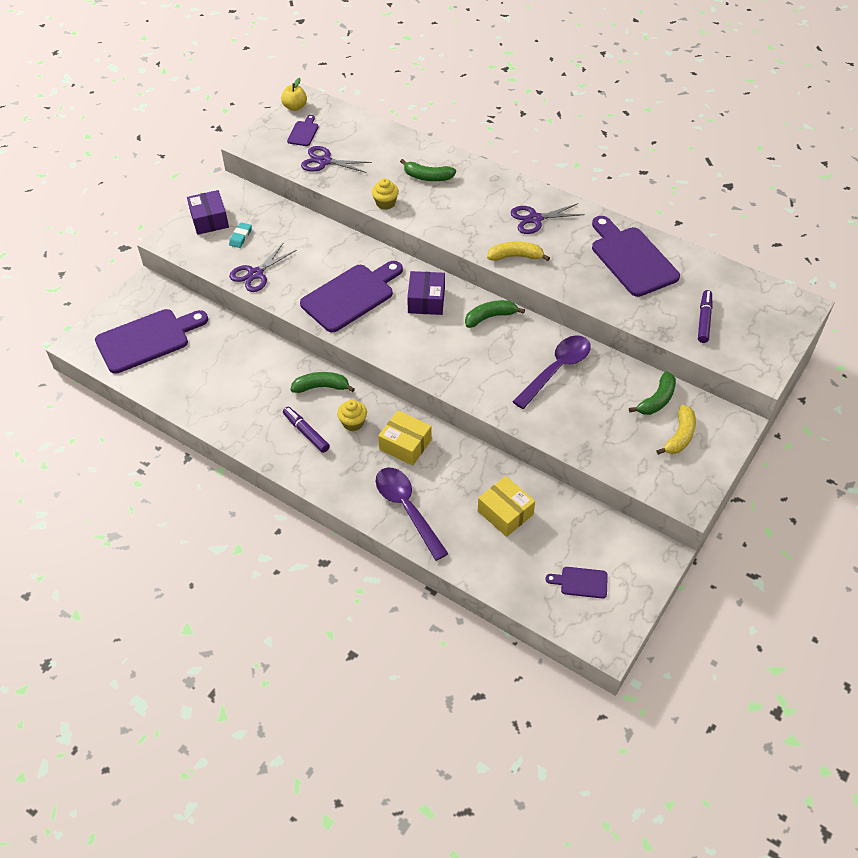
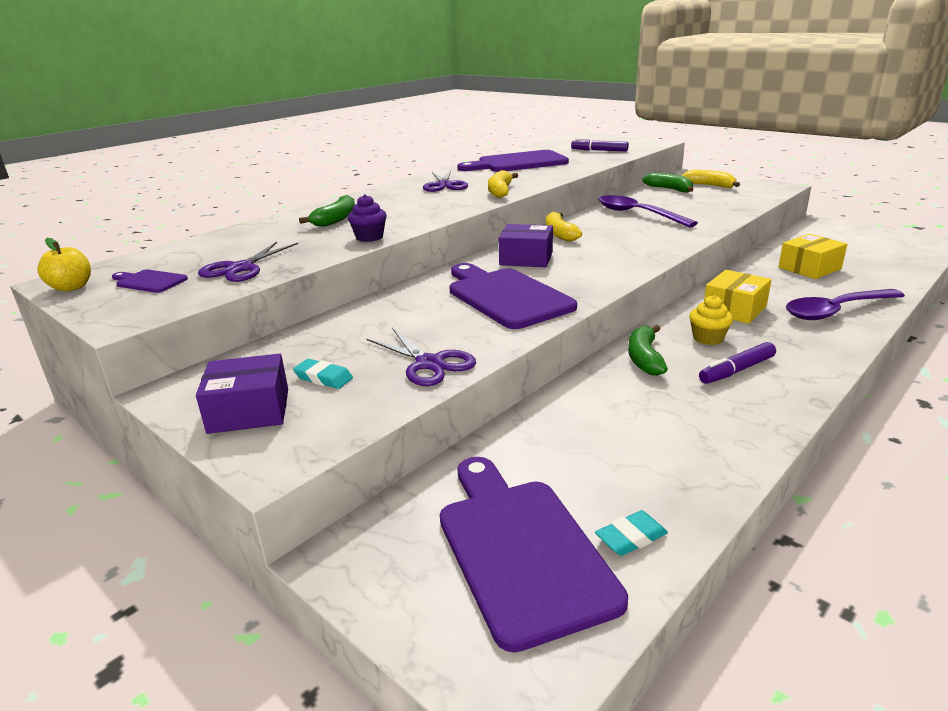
camera: 80 degrees left, 25 degrees down
yellow cupcake [372,178,399,210] -> purple cupcake [348,194,387,242]
green banana [465,300,525,328] -> yellow banana [546,212,582,242]
purple cutting board [545,567,608,598] -> none
none -> turquoise eraser [595,510,668,556]

